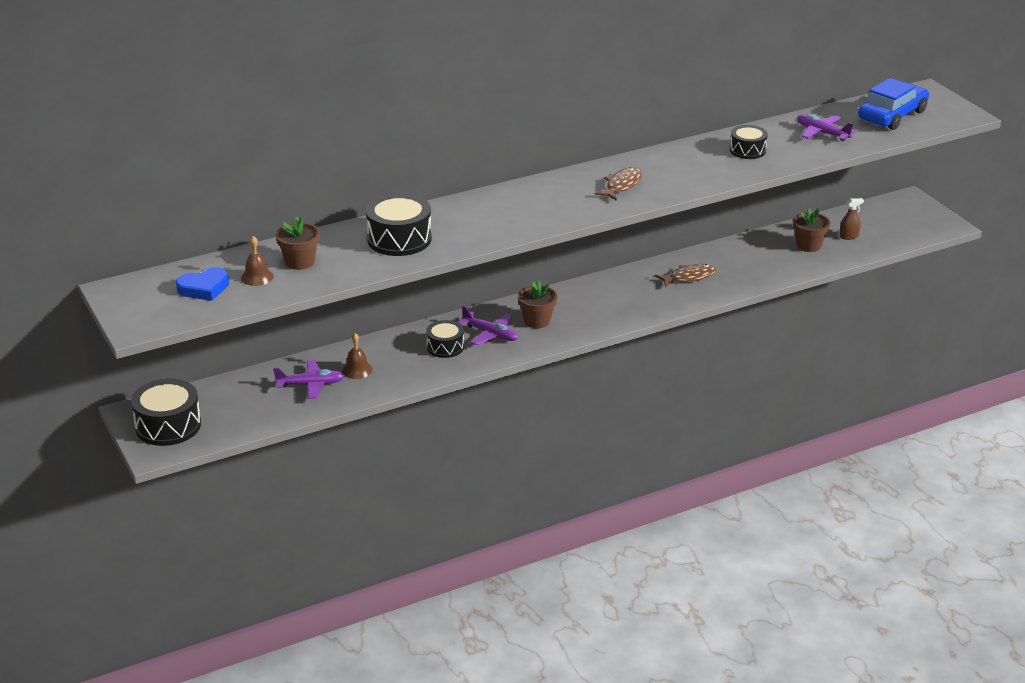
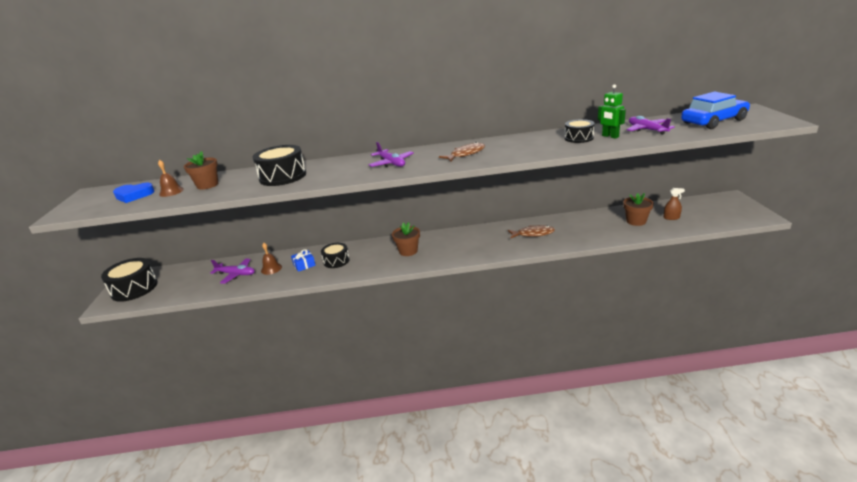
camera: 25 degrees right, 5 degrees down
purple plane [458,306,518,346] -> purple plane moved to [368,142,414,167]
none -> blue gift [291,249,316,272]
none -> green robot [598,84,626,139]

